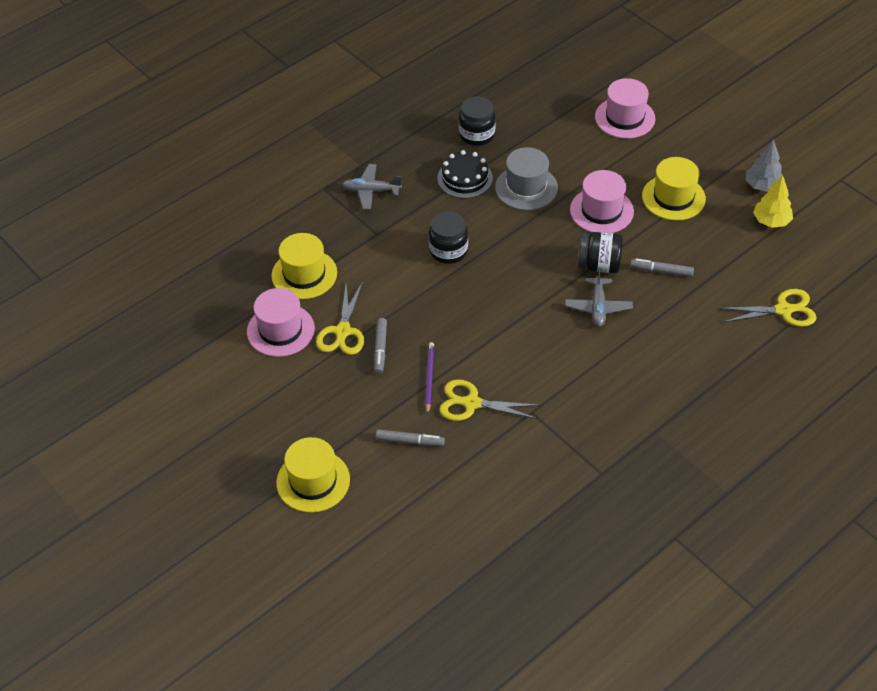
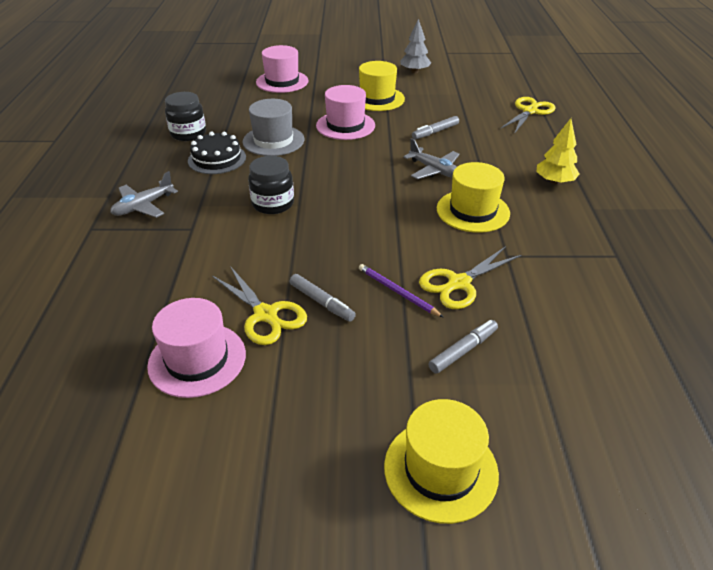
camera: 50 degrees left, 10 degrees down
yellow hat [271,233,337,299] -> yellow hat moved to [437,162,510,233]
black jar [578,232,623,273] -> none
yellow tree [753,175,793,228] -> yellow tree moved to [536,118,579,185]

